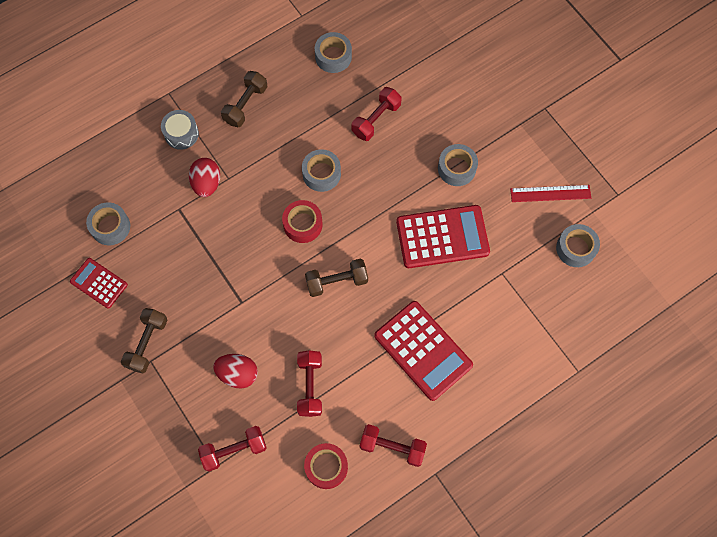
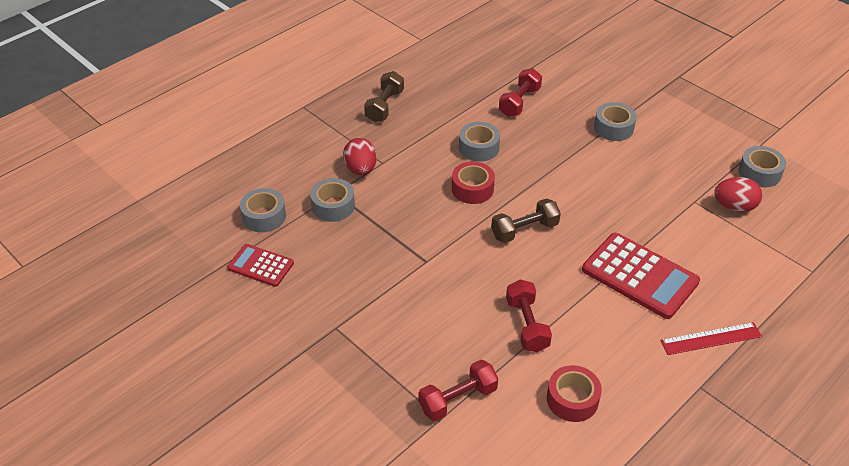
camera: 10 degrees left, 25 degrees down
brown dumbbell [121,308,168,373] -> none
grey drum [161,110,199,150] -> none
red egg [213,354,258,389] -> red egg moved to [714,177,762,212]
grey tape [315,32,352,73] -> grey tape moved to [310,178,355,222]
red dumbbell [360,424,427,467] -> none
red calculator [396,205,490,268] -> none
red ruler [510,185,591,202] -> red ruler moved to [660,322,762,355]

